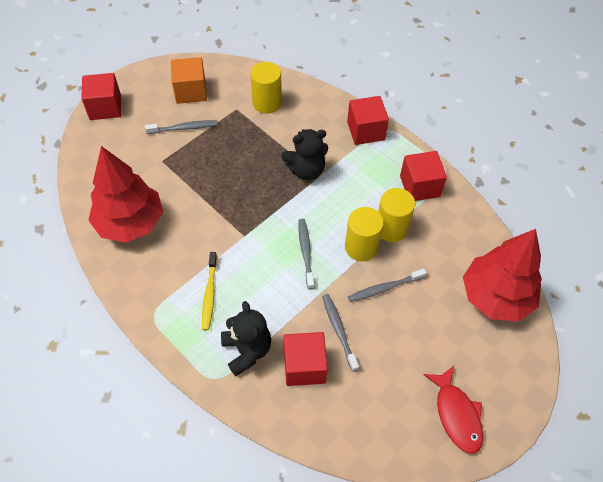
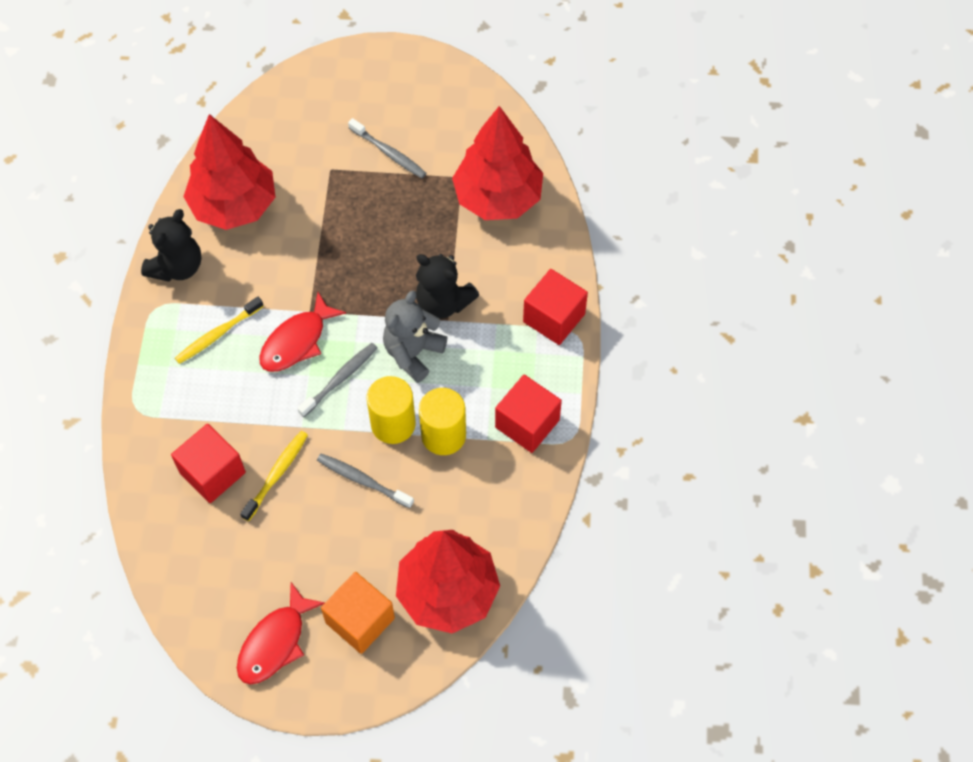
camera: 50 degrees right, 5 degrees up
red cube [81,73,121,120] -> none
orange cube [171,57,207,104] -> orange cube moved to [321,572,395,654]
black teddy bear [221,301,271,376] -> black teddy bear moved to [141,209,201,282]
yellow cylinder [250,62,282,114] -> red tree [452,106,543,220]
grey toothbrush [322,294,359,372] -> yellow toothbrush [240,431,308,521]
none -> red fish [259,292,346,372]
none -> grey teddy bear [383,290,447,383]

